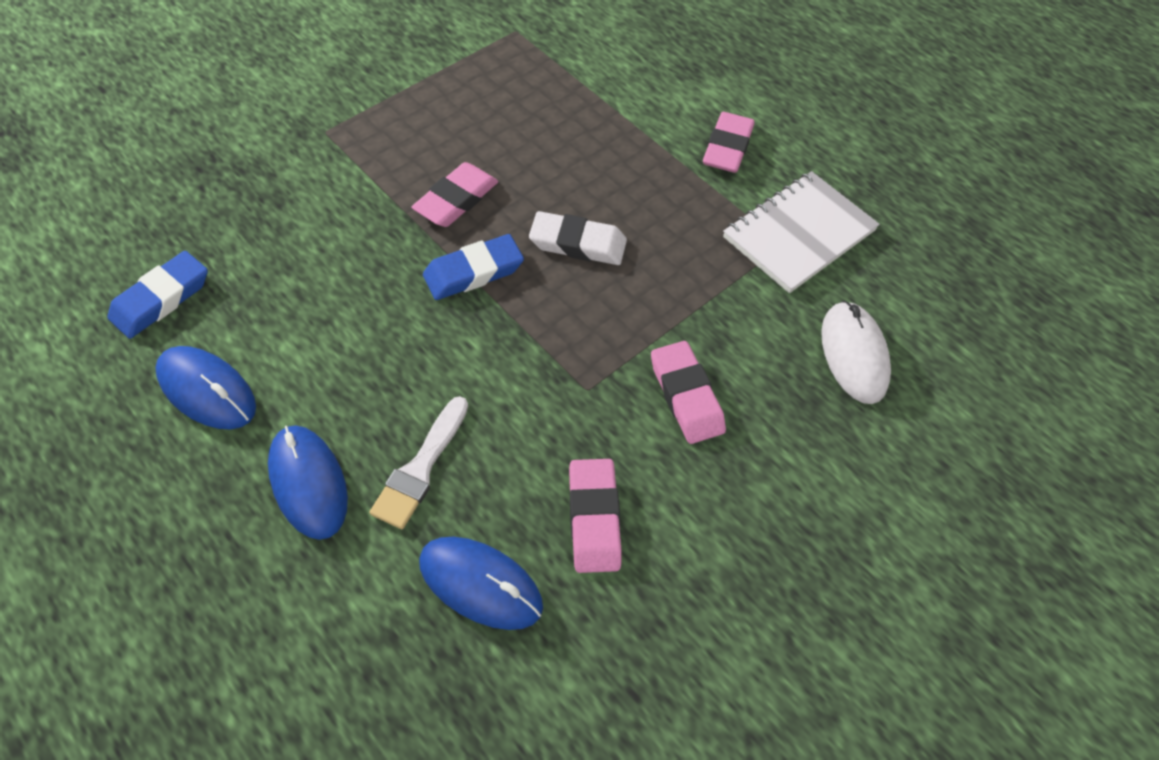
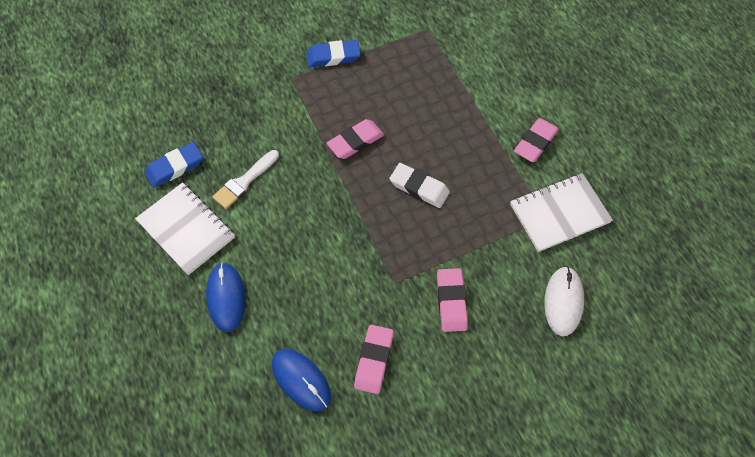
camera: 20 degrees right, 5 degrees up
blue mouse [155,346,256,429] -> white notebook [135,182,235,275]
white brush [370,396,468,529] -> white brush moved to [212,150,279,209]
blue eraser [423,234,524,300] -> blue eraser moved to [306,40,361,67]

